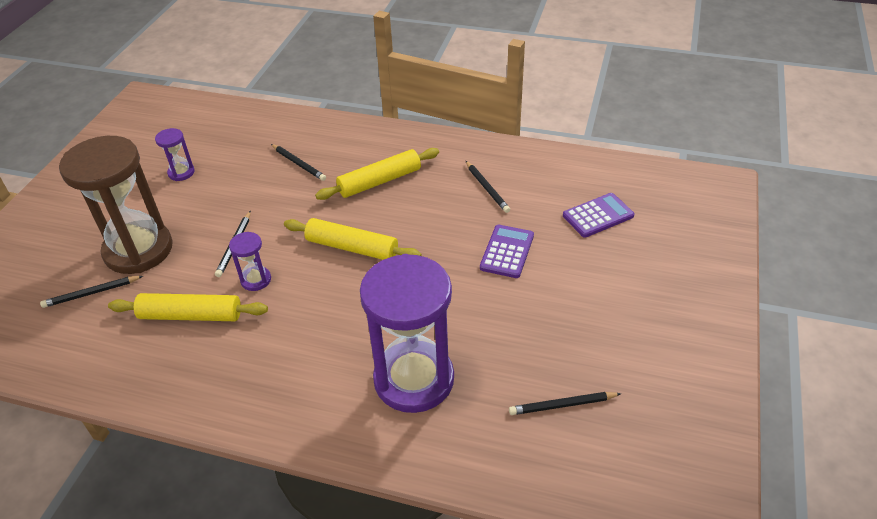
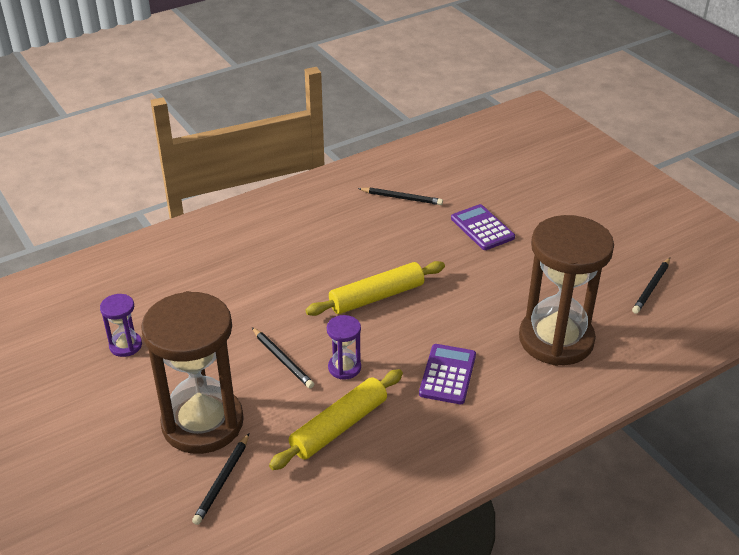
camera: 50 degrees left, 5 degrees down
black pencil [271,144,326,181] -> none
yellow rolling pin [315,148,439,200] -> none
purple hourglass [360,254,454,413] -> brown hourglass [519,215,614,366]
purple calculator [563,193,634,238] -> purple calculator moved to [419,344,476,404]

